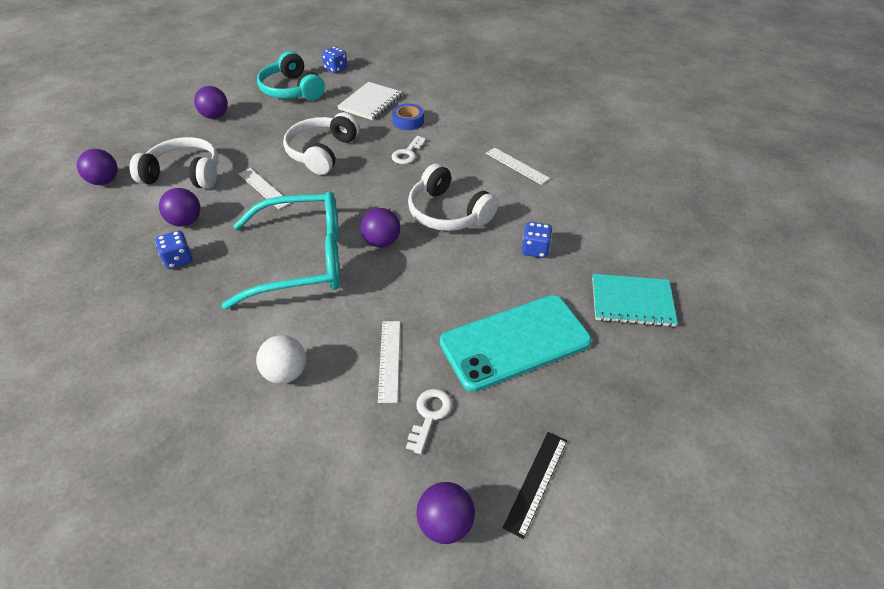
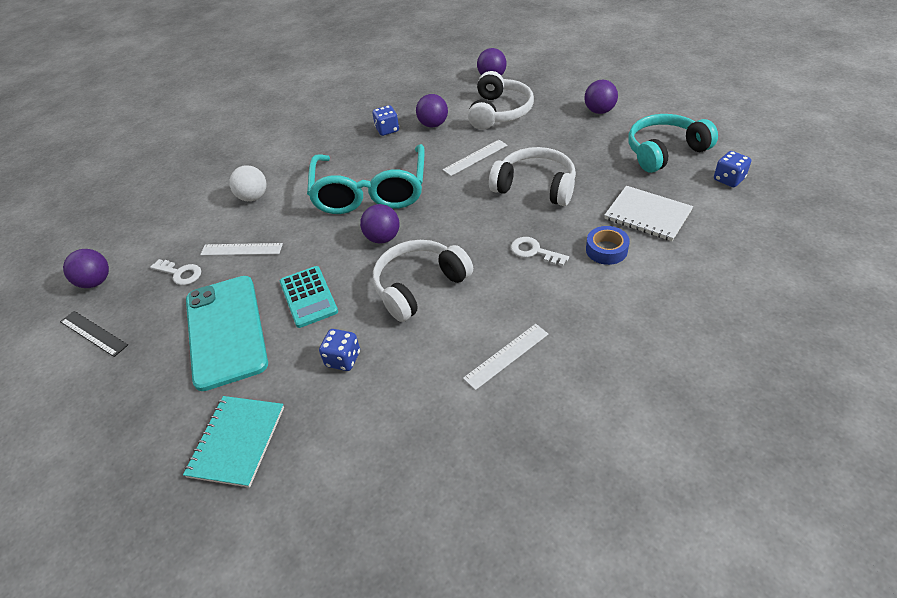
camera: 100 degrees right, 0 degrees up
none -> turquoise calculator [280,266,338,328]

